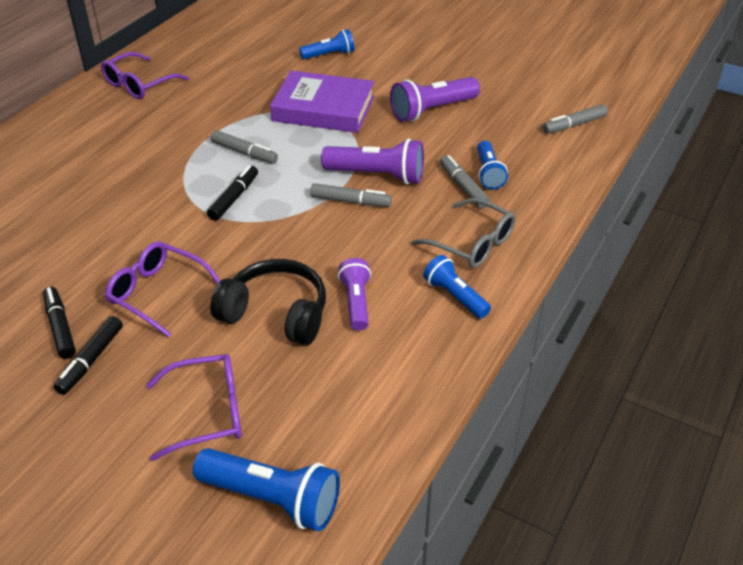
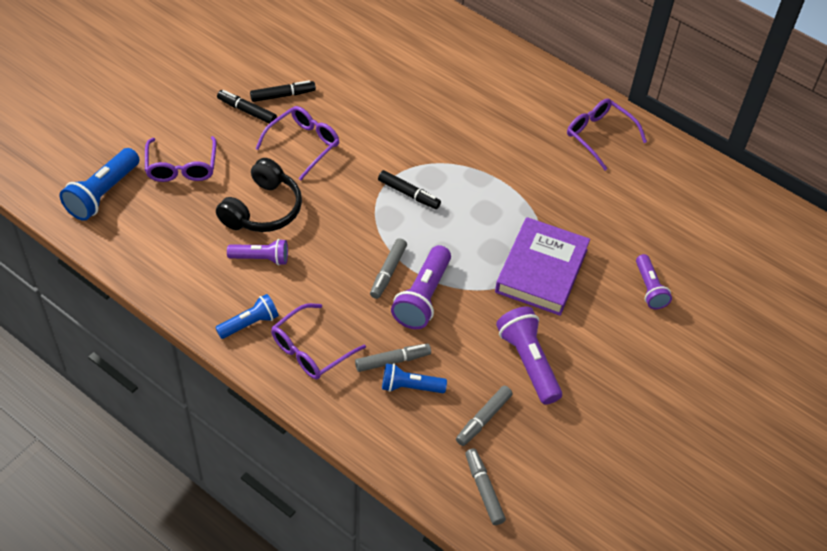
camera: 95 degrees right, 10 degrees up
grey marker [211,130,278,164] -> grey marker moved to [456,386,513,446]
blue flashlight [299,29,355,59] -> purple flashlight [636,254,672,309]
grey glasses [411,198,516,268] -> purple glasses [271,303,366,380]

